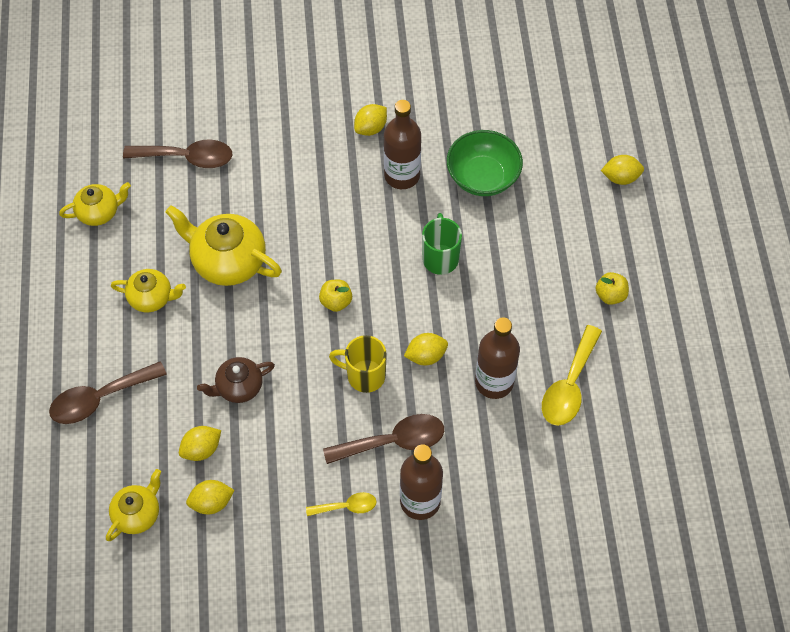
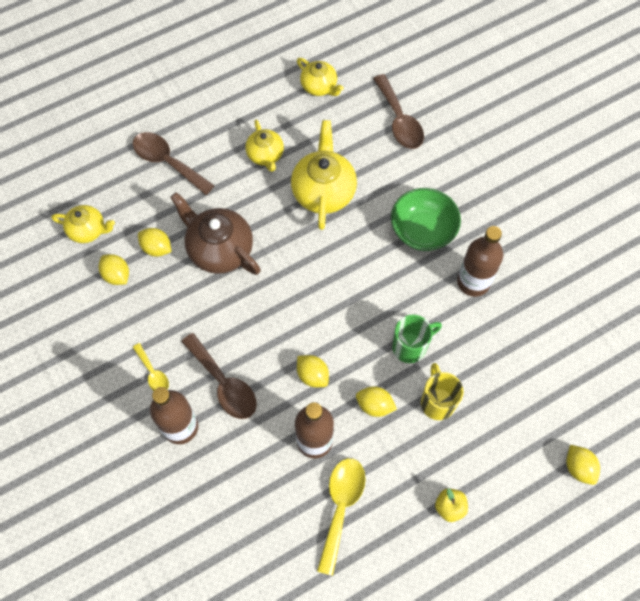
camera: 65 degrees right, 5 degrees up
brown teapot [197,357,275,403] -> brown teapot [170,192,261,275], size x1.67
yellow apple [319,280,352,312] -> none
yellow mug [329,335,387,393] -> yellow mug moved to [421,363,464,420]
yellow lemon [354,104,387,136] -> yellow lemon moved to [356,386,397,417]
green bowl [447,130,523,196] -> green bowl moved to [391,188,461,251]
yellow spoon [542,325,602,426] -> yellow spoon turned 105 degrees clockwise [317,458,366,576]

